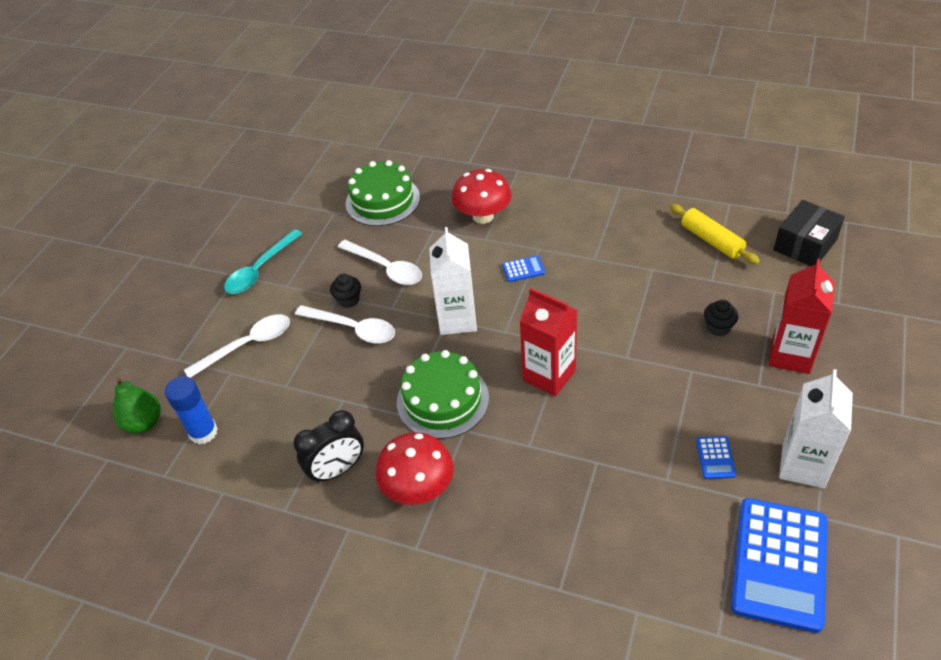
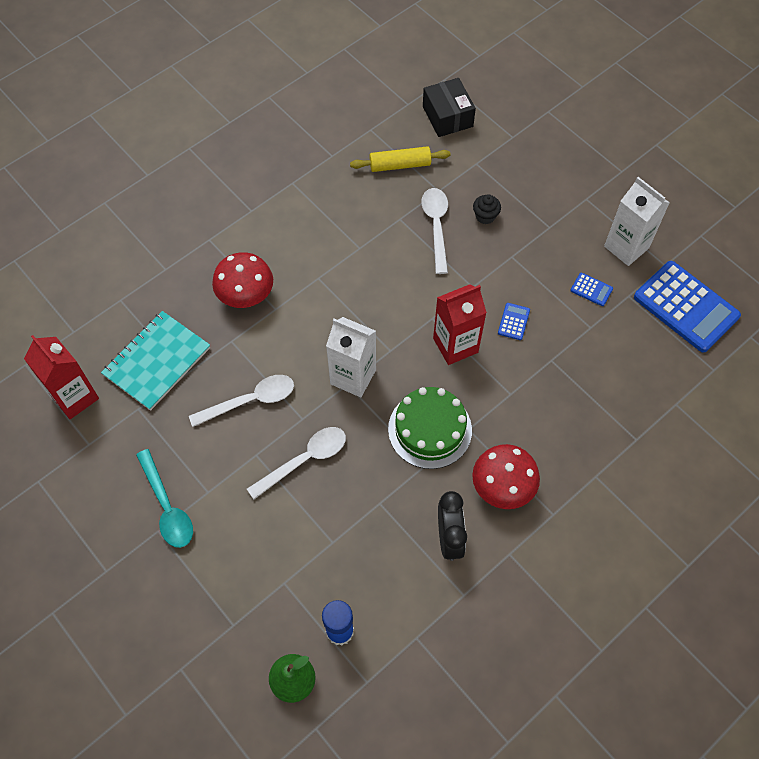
camera: 65 degrees left, 15 degrees up
white spoon [184,314,290,378] -> white spoon moved to [421,188,448,274]
black cupcake [330,273,361,308] -> none
green cake [346,160,420,226] -> turquoise notebook [101,311,210,411]
blue calculator [502,256,545,282] -> blue calculator moved to [498,303,530,340]
red carton [769,259,835,374] -> red carton moved to [24,335,99,419]

